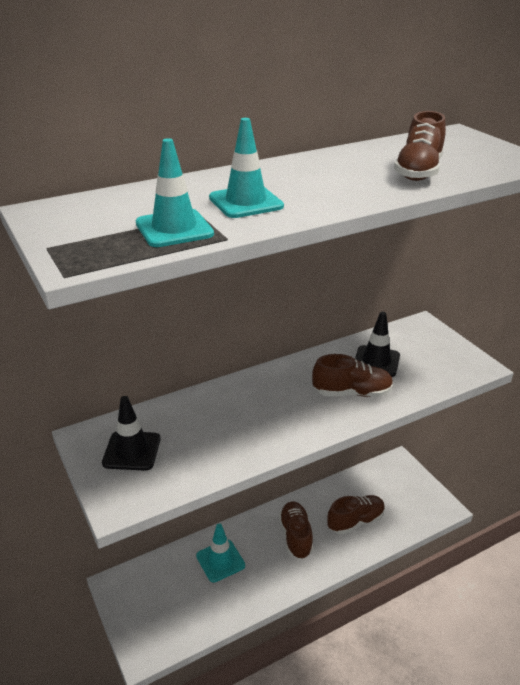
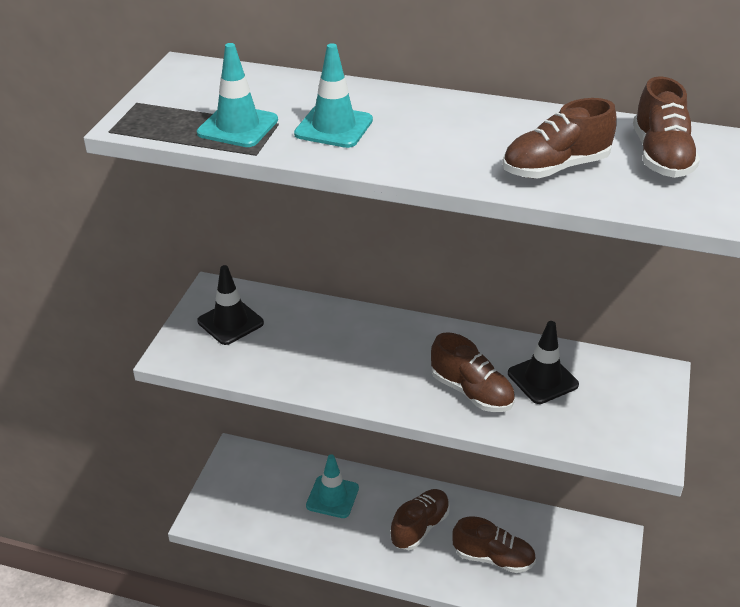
camera: 45 degrees right, 5 degrees up
none -> brown shoe [633,76,700,178]

